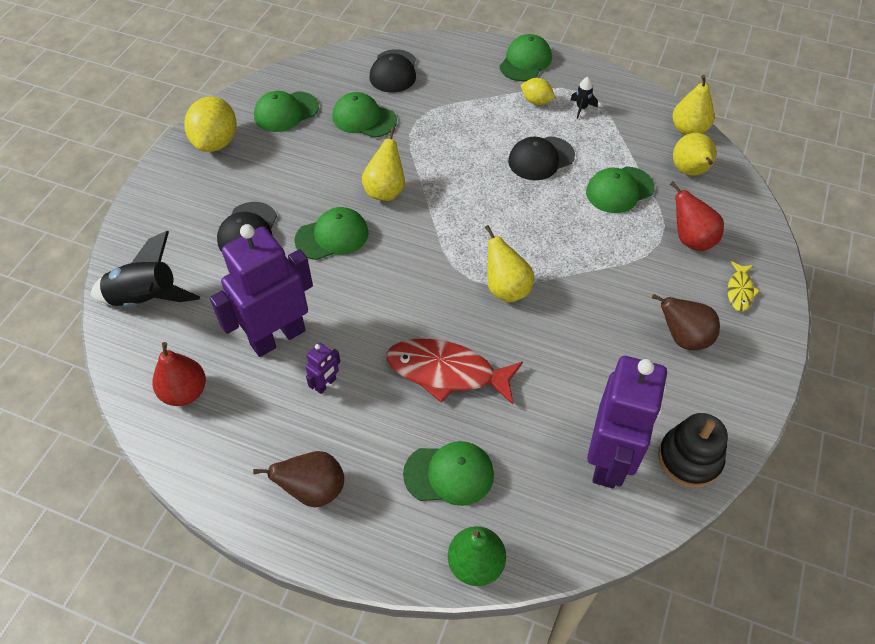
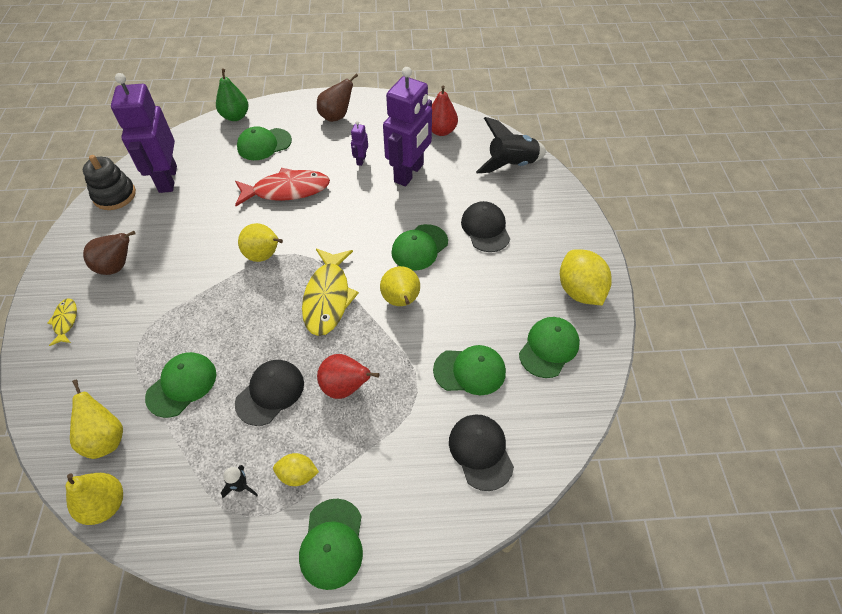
camera: 155 degrees right, 0 degrees up
red pear [670,181,724,251] -> red pear moved to [317,354,379,399]
none -> yellow fish [302,248,359,336]

